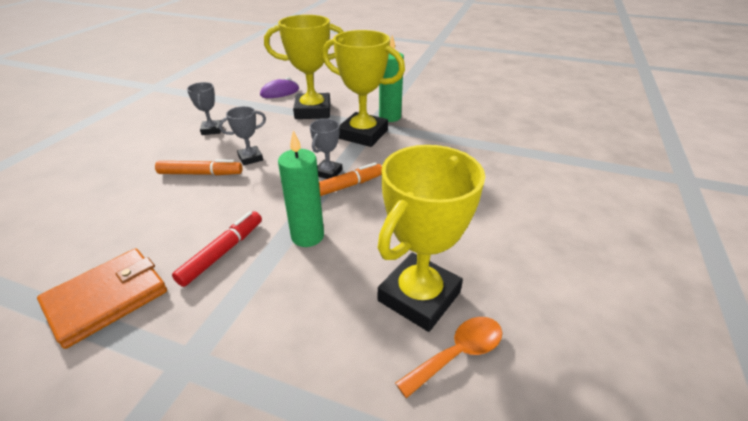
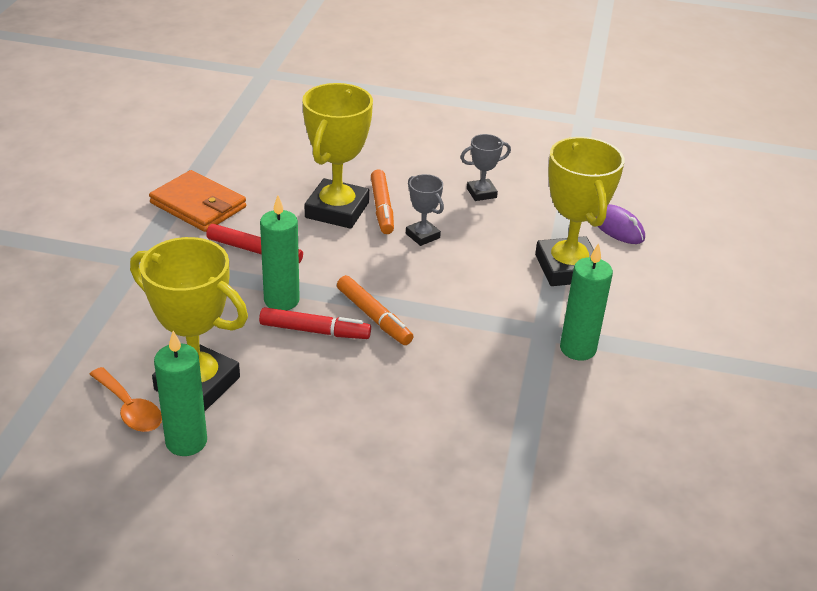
camera: 80 degrees right, 0 degrees up
grey trophy [310,119,343,179] -> none
yellow trophy [322,30,405,147] -> yellow trophy moved to [302,83,373,229]
none -> green candle [154,331,207,456]
none -> red marker [259,307,371,339]

